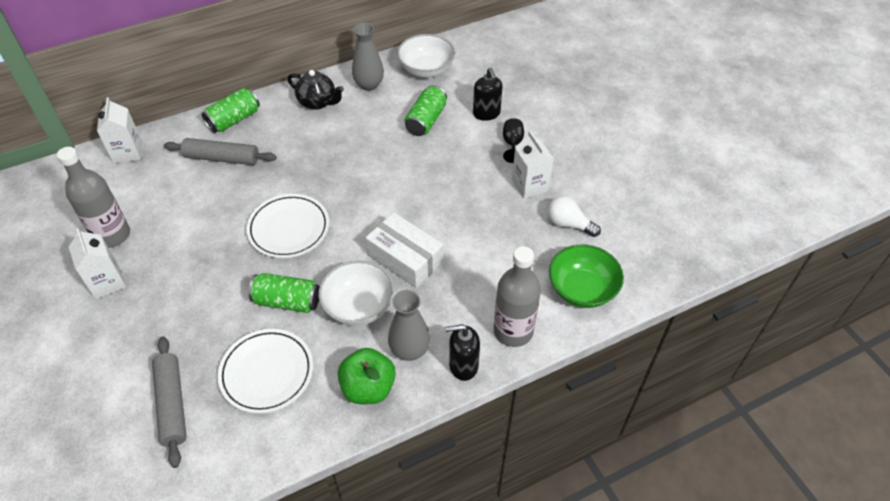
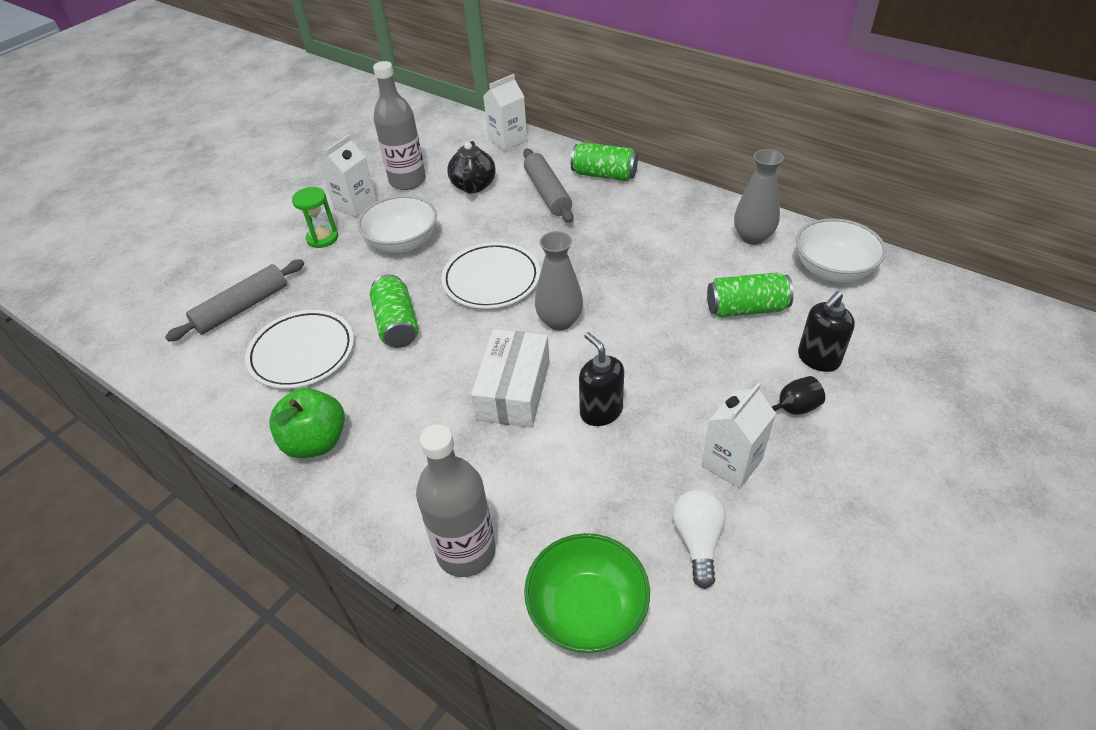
camera: 65 degrees right, 5 degrees down
black teapot [287,70,344,110] -> black teapot moved to [447,141,496,194]
white bowl [318,261,394,326] -> white bowl moved to [358,195,437,253]
grey vase [388,290,430,361] -> grey vase moved to [535,231,583,331]
black soap dispenser [445,324,480,381] -> black soap dispenser moved to [579,332,624,426]
none -> green hourglass [292,187,338,248]

